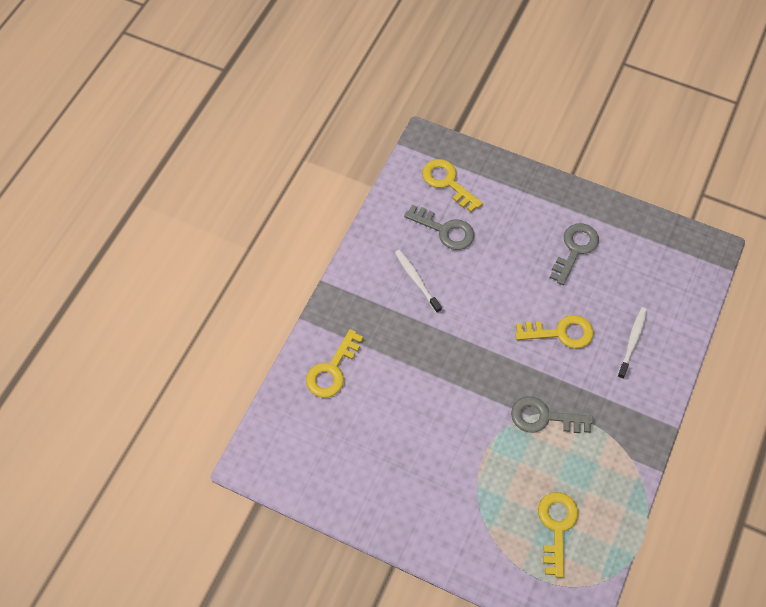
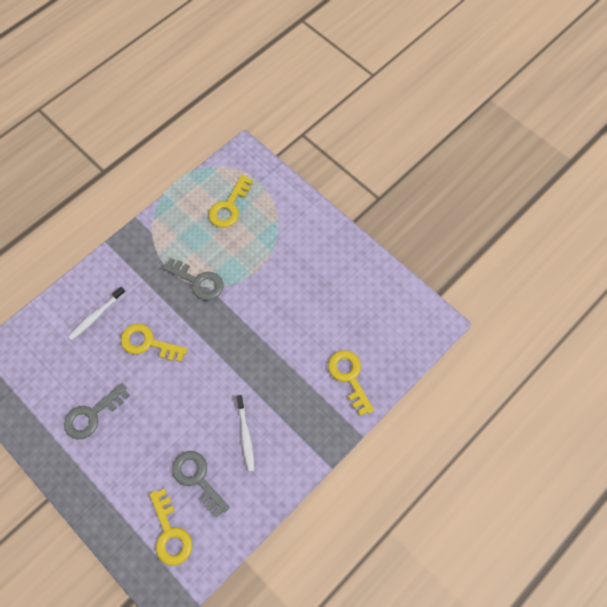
camera: 160 degrees left, 5 degrees up
yellow key [306,329,363,398] -> yellow key turned 75 degrees counterclockwise [328,350,374,416]

